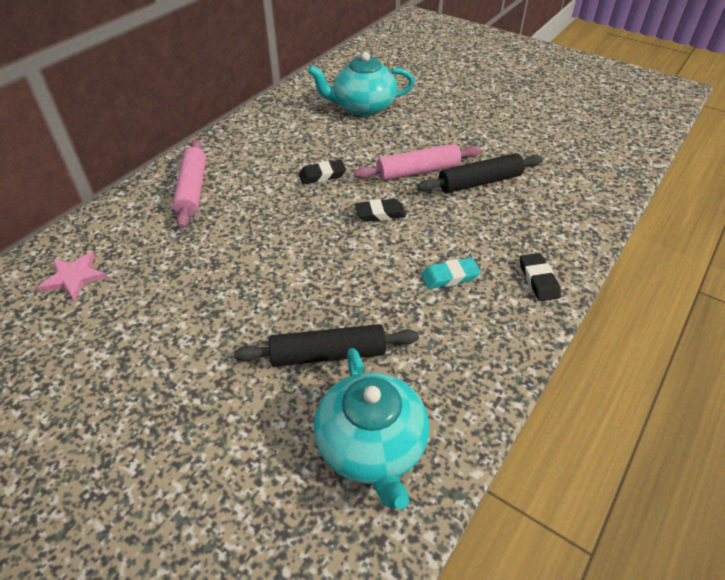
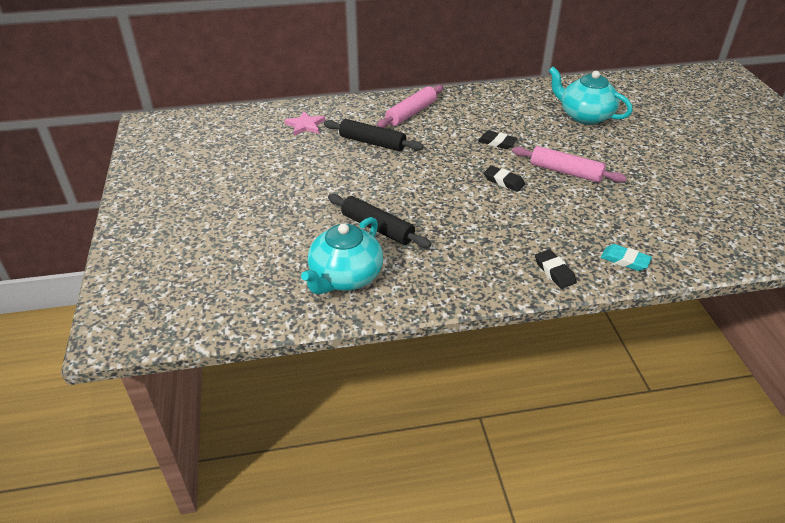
camera: 45 degrees right, 5 degrees down
black rolling pin [418,153,543,193] -> black rolling pin moved to [324,119,423,151]
turquoise eraser [421,258,481,289] -> turquoise eraser moved to [601,244,652,271]
black eraser [520,253,561,301] -> black eraser turned 60 degrees counterclockwise [535,249,576,289]

